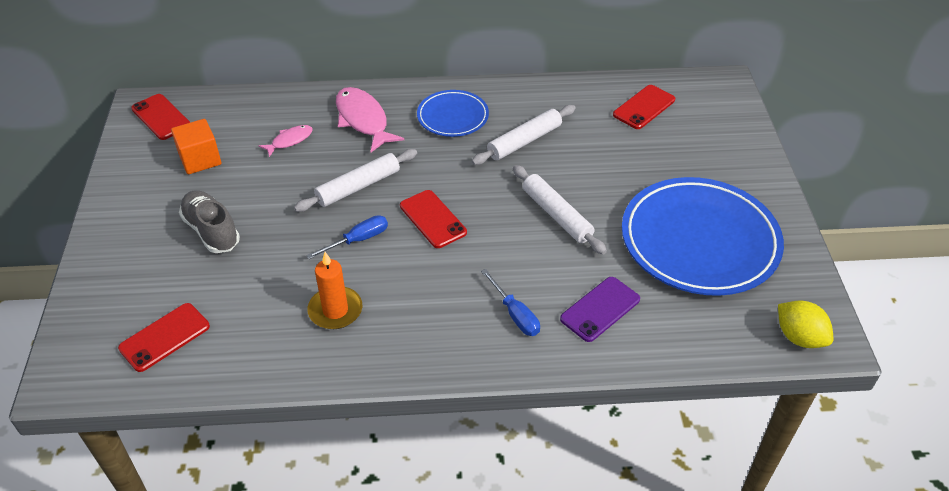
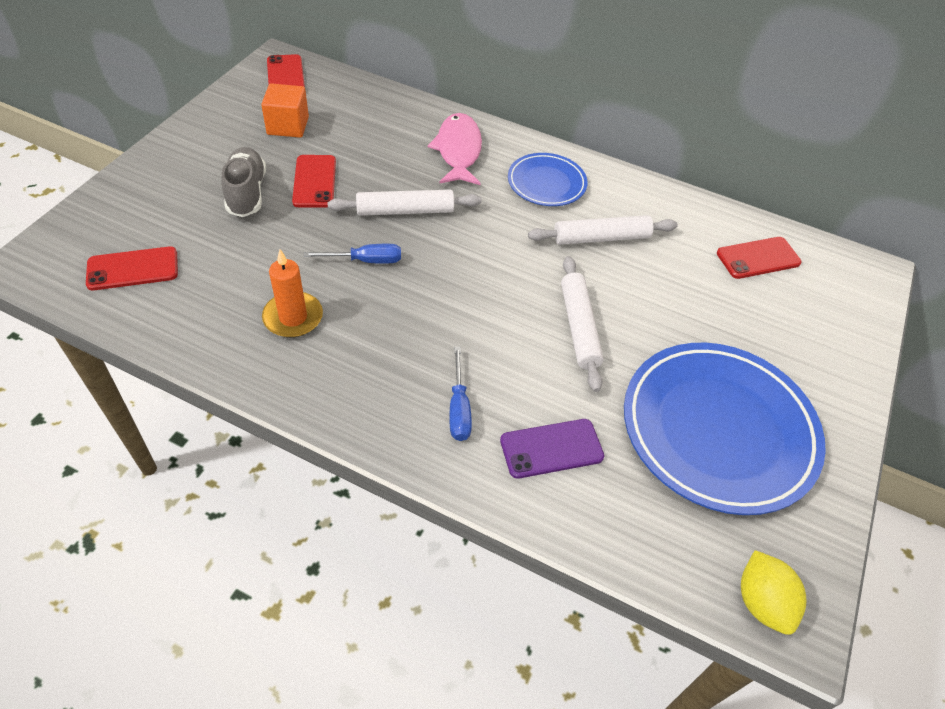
camera: 25 degrees right, 5 degrees up
pink fish [259,125,313,157] -> none
red phone [400,190,467,248] -> red phone moved to [292,155,336,207]

